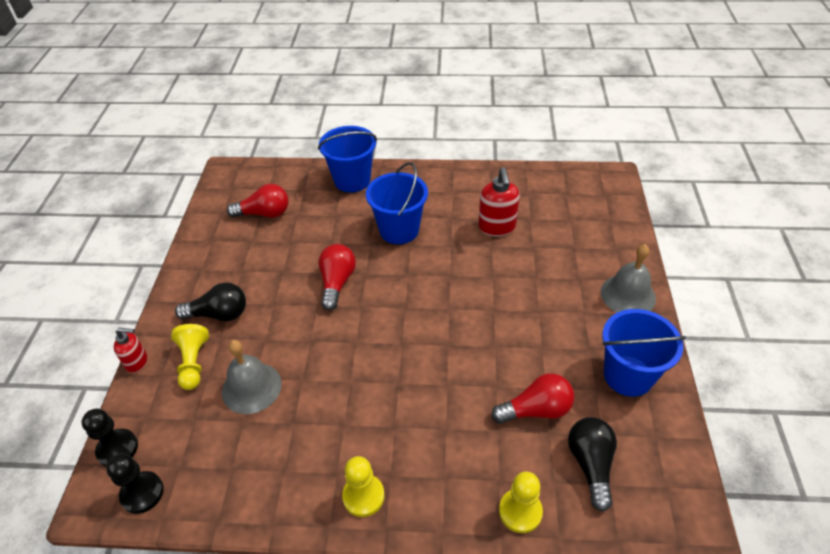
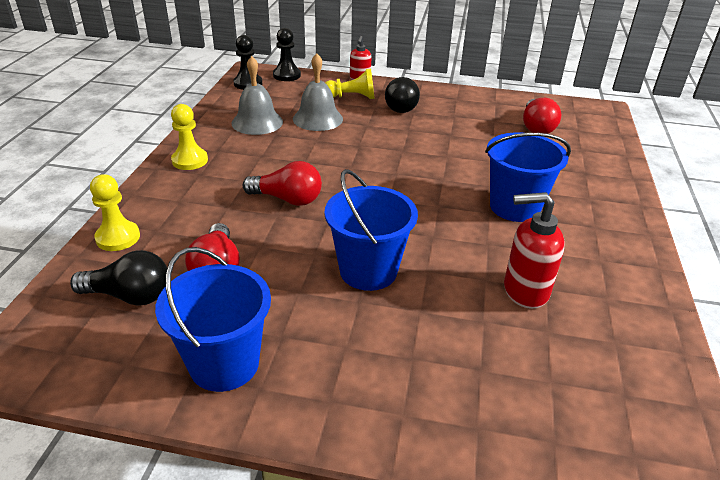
camera: 95 degrees right, 10 degrees down
blue bucket [318,126,377,192] -> blue bucket moved to [324,169,418,291]
red light bulb [318,244,356,310] -> red light bulb moved to [243,161,322,206]
grey bell [601,244,656,312] -> grey bell moved to [232,56,283,135]

